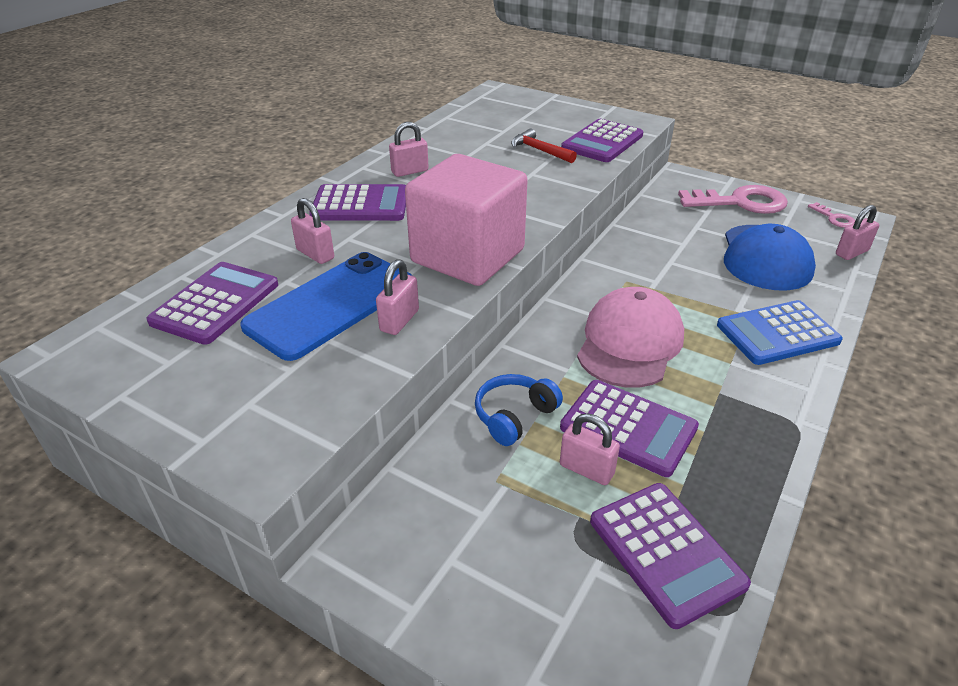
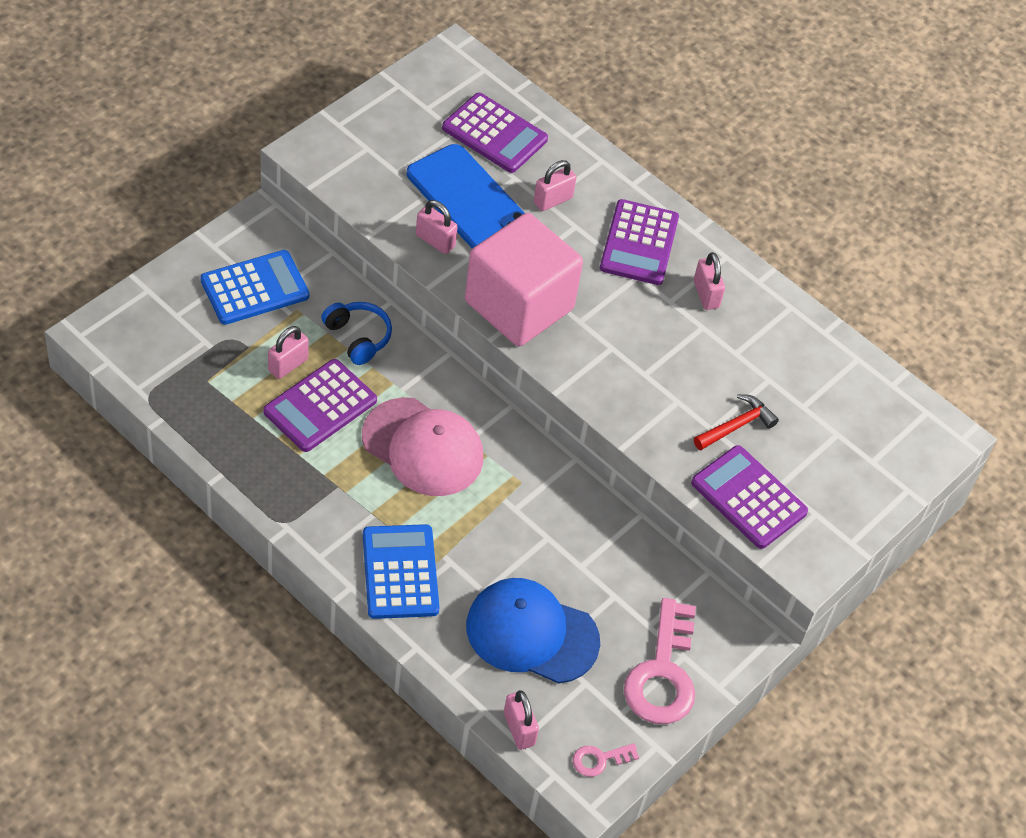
camera: 95 degrees right, 15 degrees up
purple calculator [590,483,751,629] -> none
none -> blue calculator [200,250,309,325]

